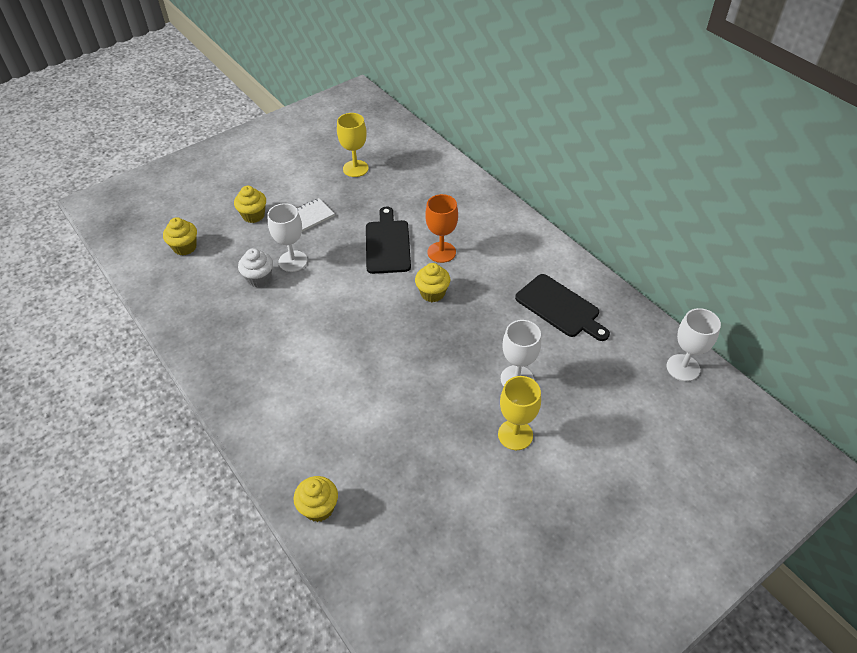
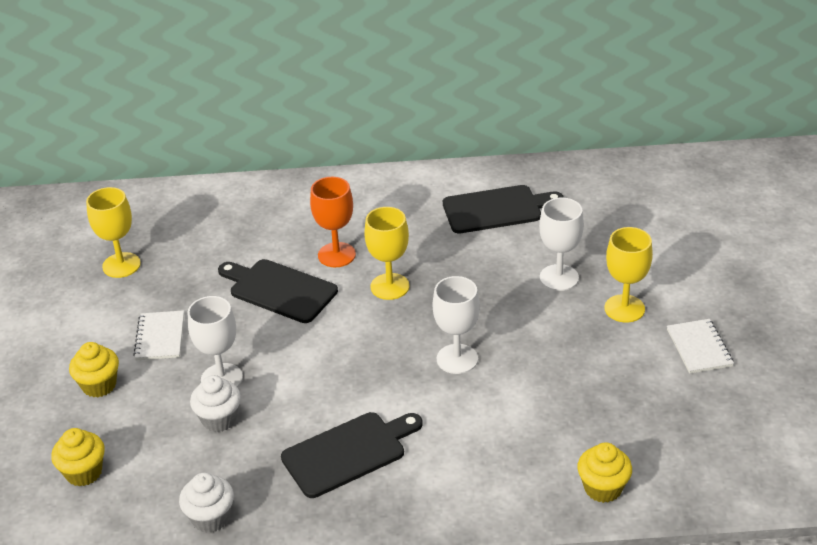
camera: 55 degrees left, 10 degrees down
yellow cupcake [415,263,450,302] -> yellow goblet [365,207,409,300]
white goblet [666,308,721,381] -> white goblet moved to [433,276,480,374]
none -> white cupcake [179,472,234,533]
none -> black cutting board [281,412,423,498]
none -> white notebook [667,319,734,374]

